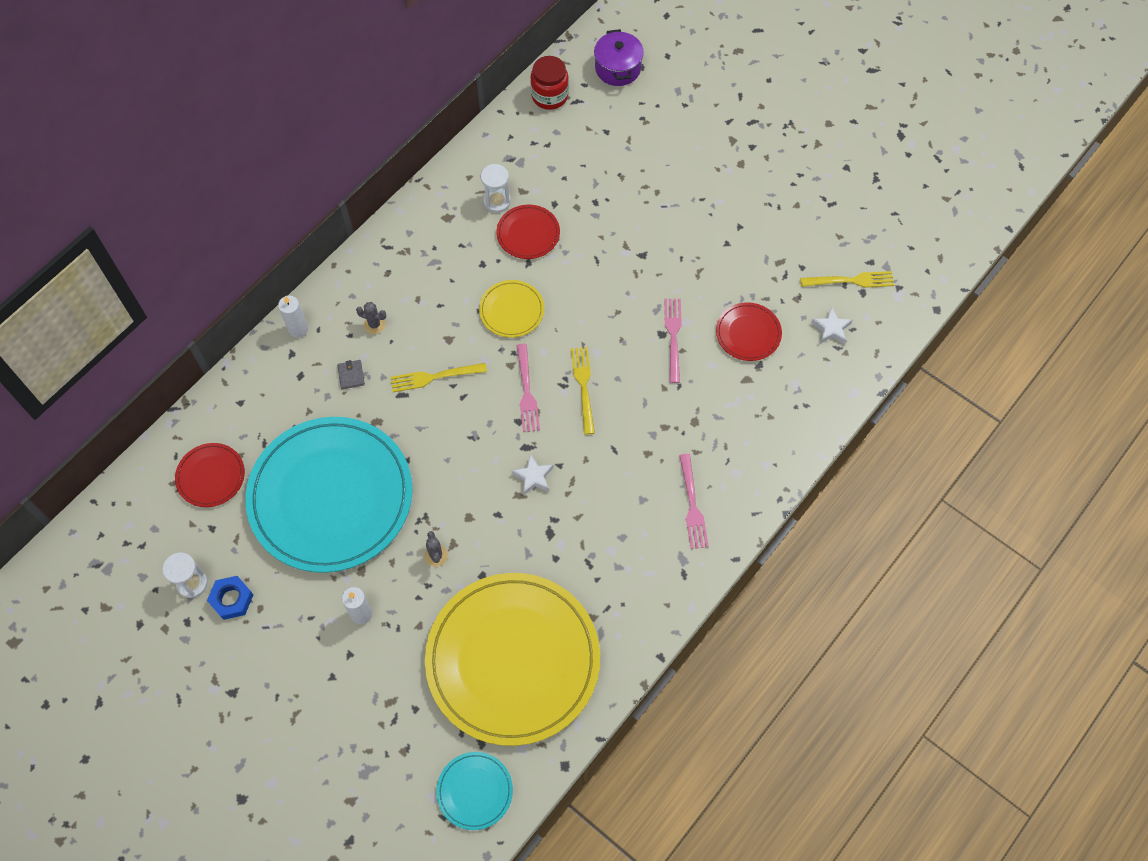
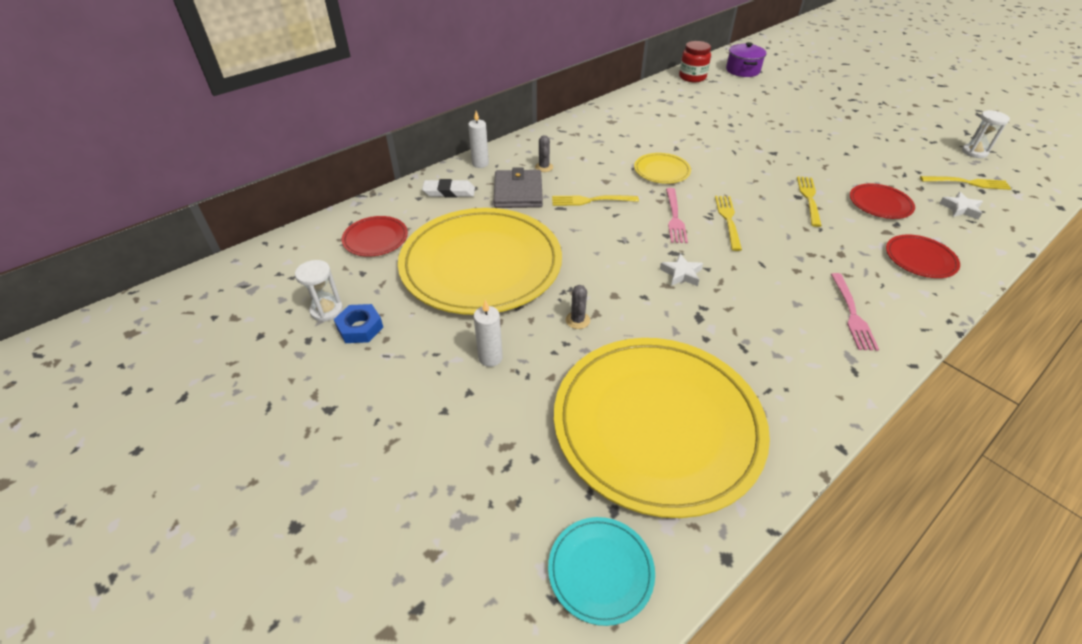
camera: 10 degrees right, 20 degrees down
turquoise plate [245,417,413,573] -> yellow plate [398,208,562,315]
grey wallet [337,360,365,389] -> grey wallet [494,167,543,208], size x2.26
grey cactus [356,302,386,334] -> grey cactus turned 60 degrees clockwise [535,135,553,172]
white hourglass [481,164,511,213] -> white hourglass moved to [962,110,1010,158]
red plate [496,205,560,259] -> red plate moved to [886,235,960,278]
pink fork [664,299,682,383] -> yellow fork [797,176,822,227]
none -> white eraser [422,179,475,198]

